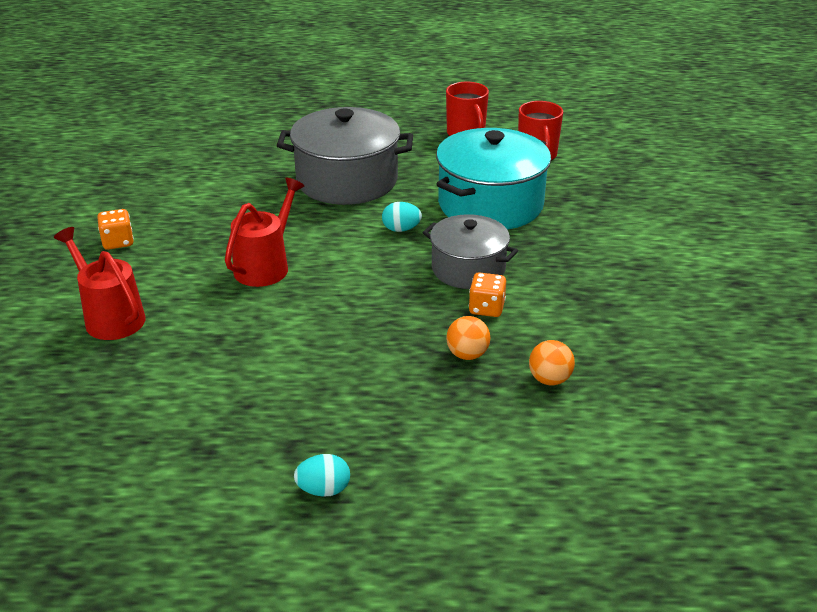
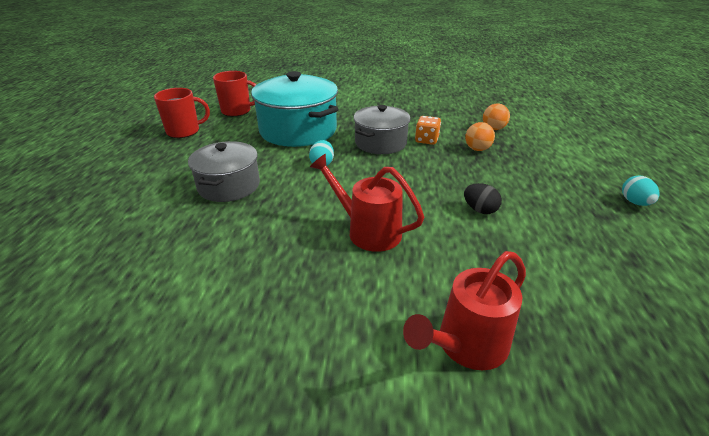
camera: 85 degrees left, 0 degrees up
orange dice [97,209,134,250] -> none
grey pot [277,107,413,205] -> grey pot [188,141,260,202], size x0.64
none -> black egg [464,183,502,214]

